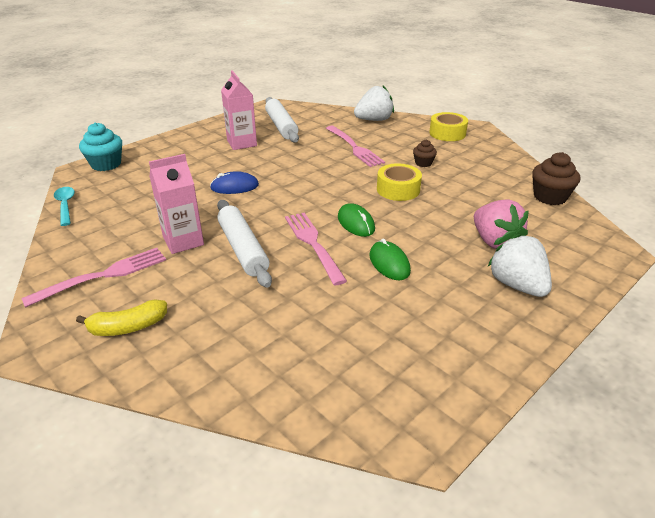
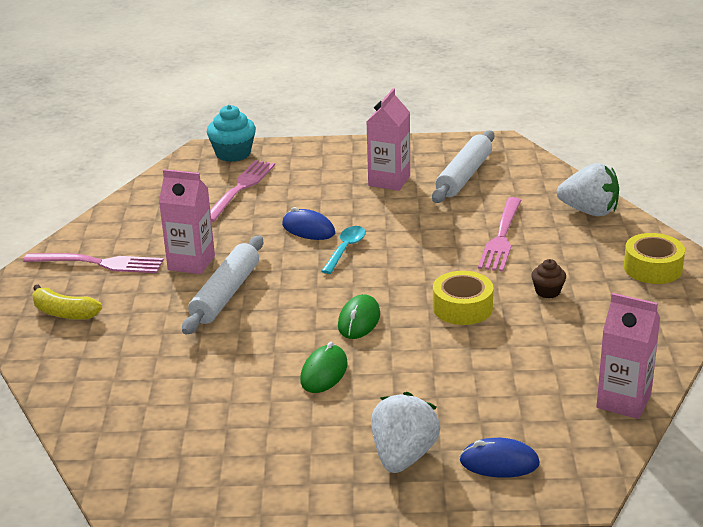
camera: 45 degrees right, 5 degrees down
turquoise spoon [54,187,75,226] -> turquoise spoon moved to [321,226,366,274]
pink fork [285,212,347,285] -> pink fork moved to [210,160,275,222]
pink strawberry [474,199,529,249] -> none
brown cupcake [532,152,580,205] -> pink carton [596,293,660,419]
none -> blue mouse [459,438,540,478]

